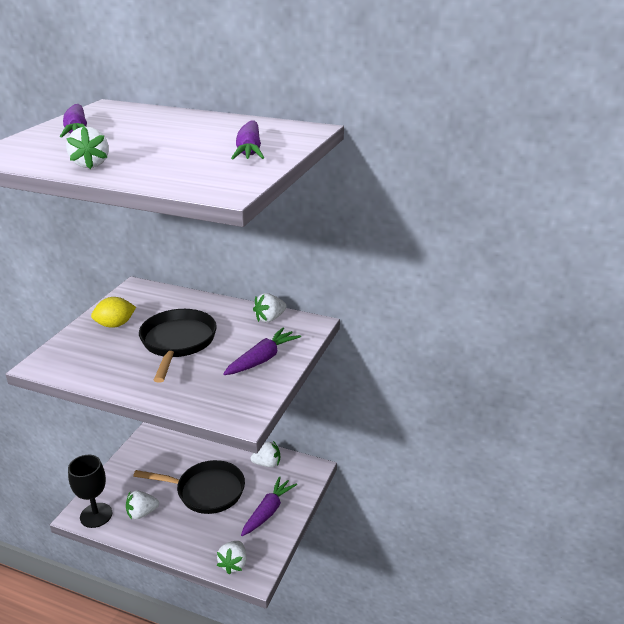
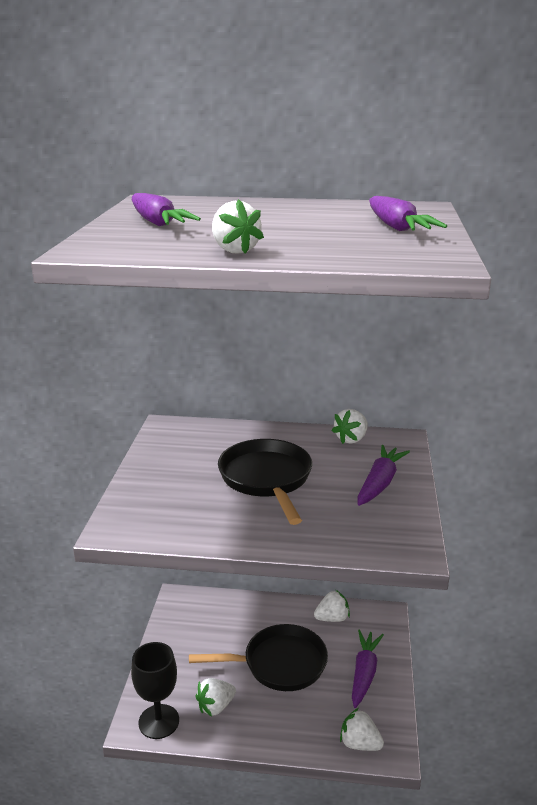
camera: 15 degrees left, 5 degrees down
yellow lemon [91,297,136,328] -> none
white strawberry [217,541,247,574] -> white strawberry turned 120 degrees clockwise [340,708,384,751]

